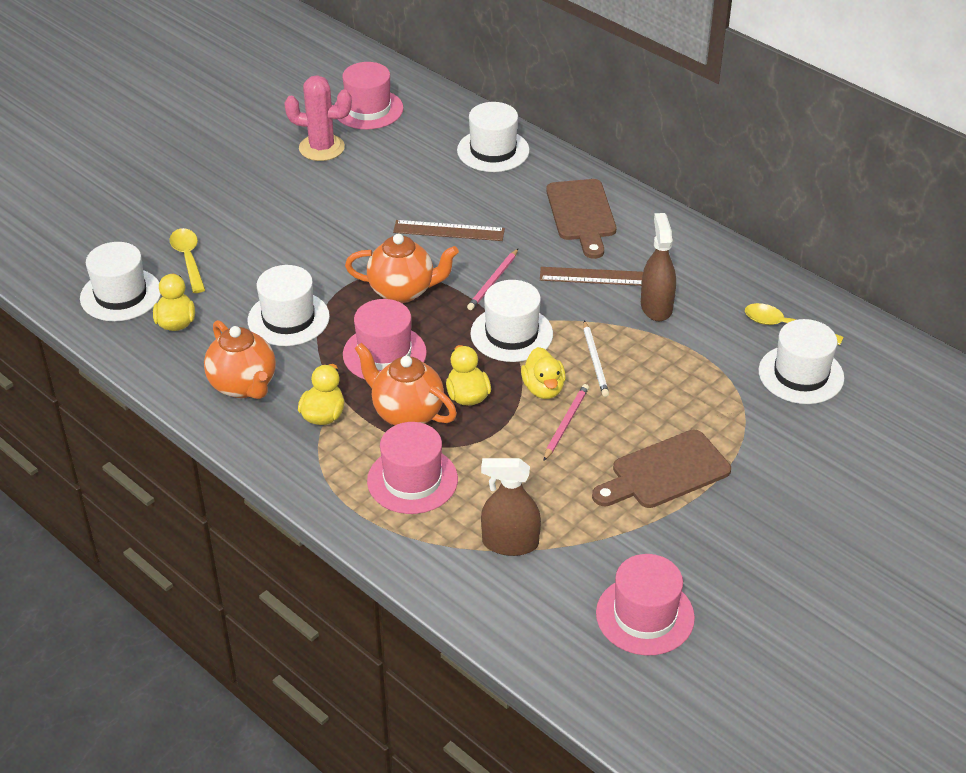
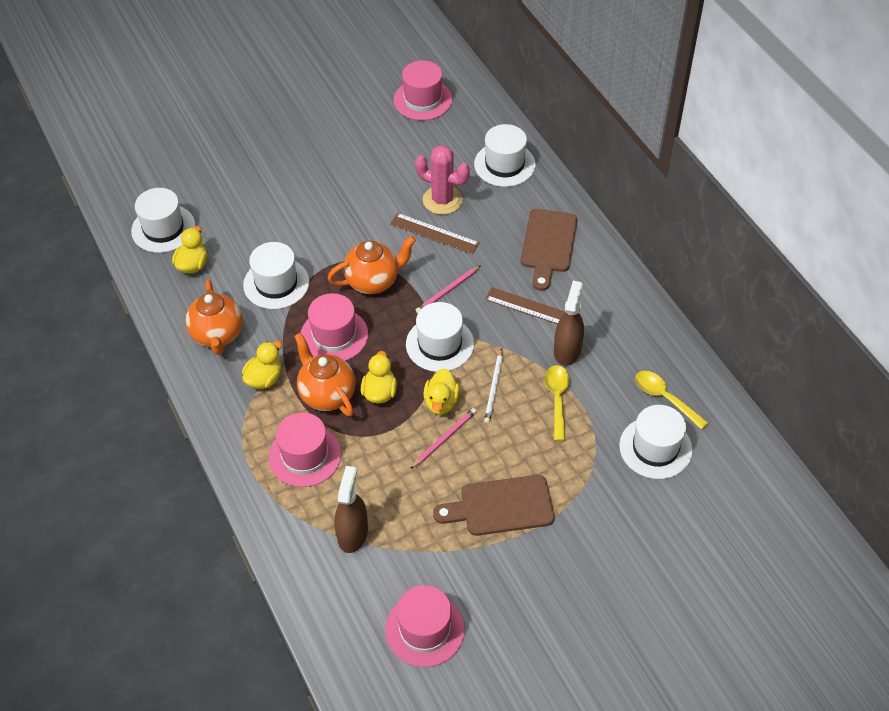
camera: 20 degrees right, 10 degrees up
yellow spoon [170,228,205,293] -> yellow spoon moved to [545,365,570,441]
pink cactus [284,75,352,161] -> pink cactus moved to [415,145,470,215]
orange teapot [345,234,459,303] -> orange teapot turned 45 degrees counterclockwise [327,236,416,294]
brown spray bottle [481,458,541,556] -> brown spray bottle turned 75 degrees clockwise [335,466,368,553]

